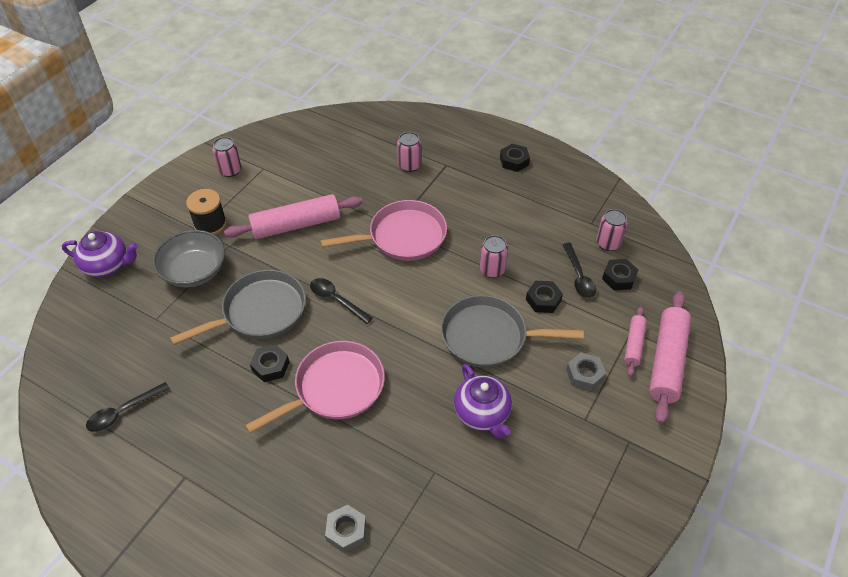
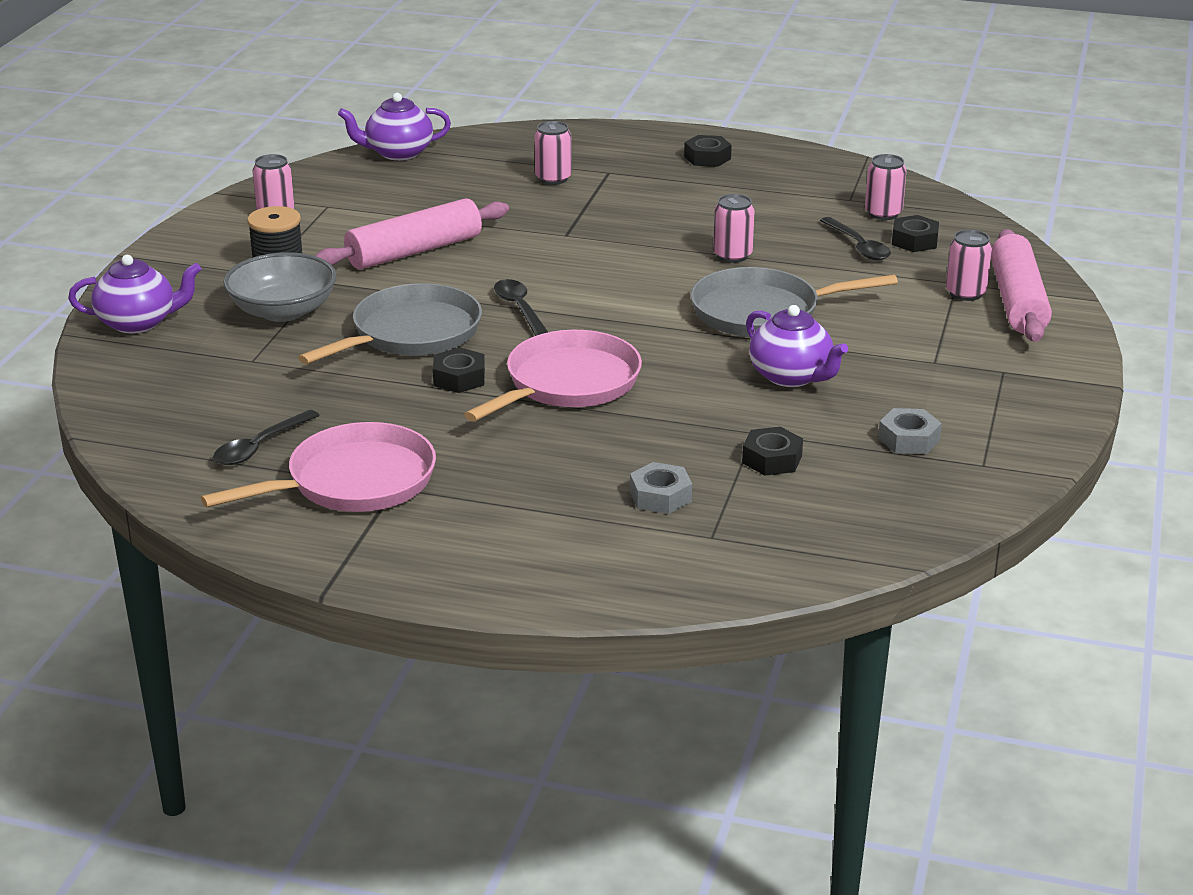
camera: 15 degrees left, 20 degrees down
black spoon [310,278,373,324] -> black spoon turned 45 degrees clockwise [494,279,548,336]
pink pan [320,200,447,261] -> pink pan moved to [201,422,436,512]
black nut [526,281,563,313] -> black nut moved to [742,427,803,476]
grey nut [566,352,606,391] -> grey nut moved to [878,408,942,454]
pink rolling pin [624,307,647,377] -> pink can [946,230,992,301]
none -> purple teapot [338,93,451,161]

